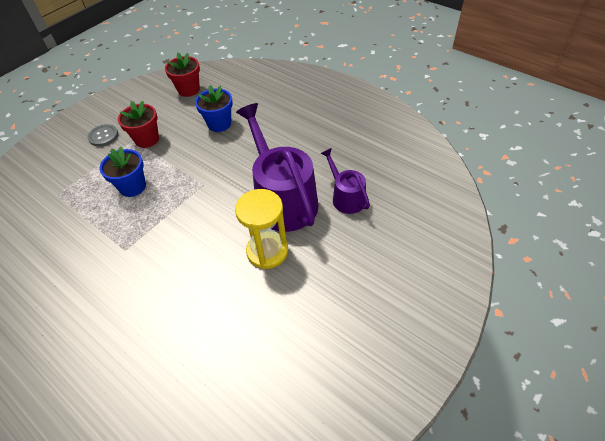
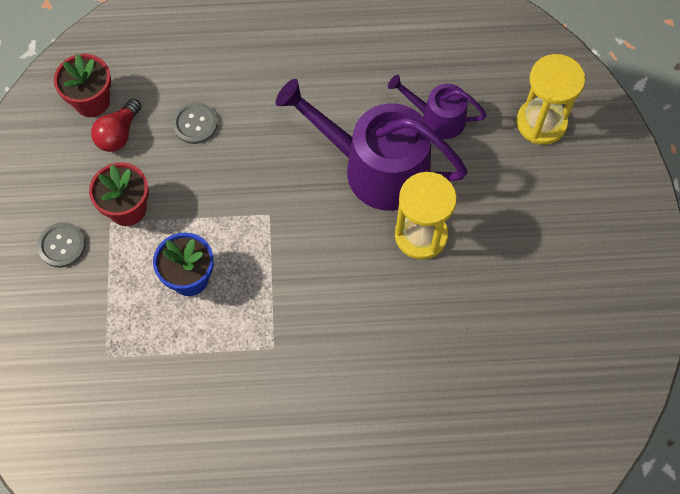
camera: 45 degrees left, 15 degrees up
blue flower pot [195,85,233,132] -> grey button [172,102,218,144]
none -> red light bulb [91,99,142,152]
none -> yellow hourglass [517,54,585,145]

